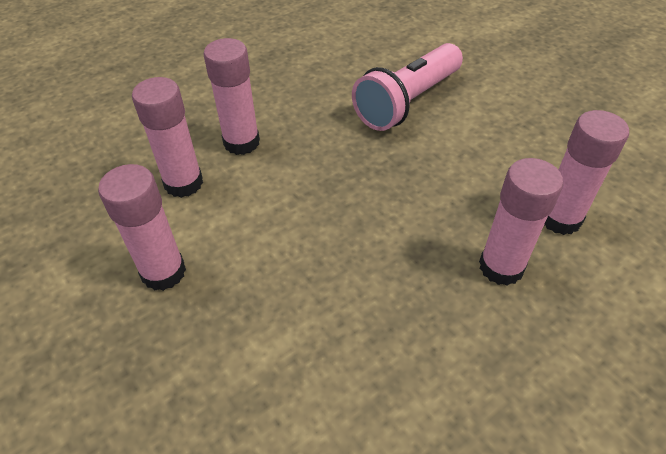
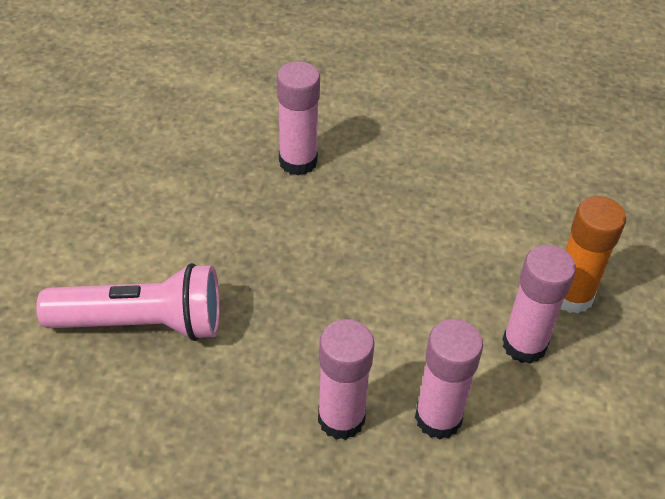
camera: 135 degrees left, 0 degrees up
pink glue stick [544,110,629,235] -> none
none -> orange glue stick [561,196,626,313]

